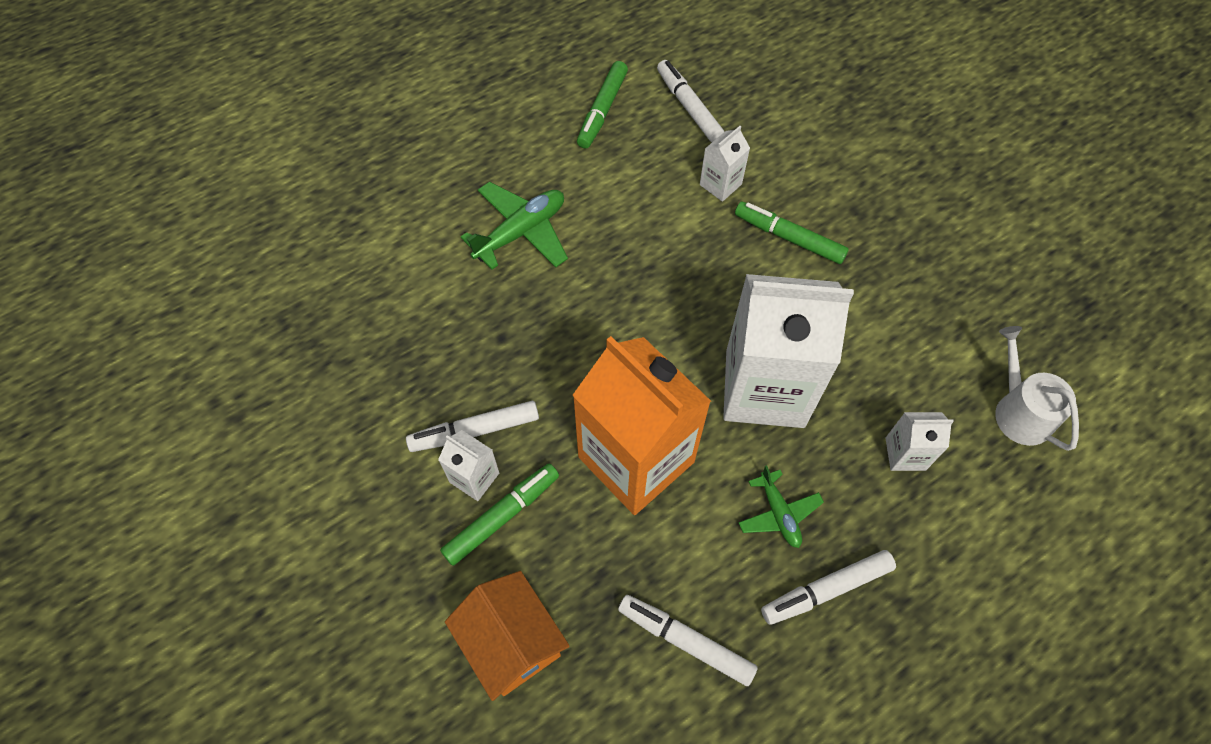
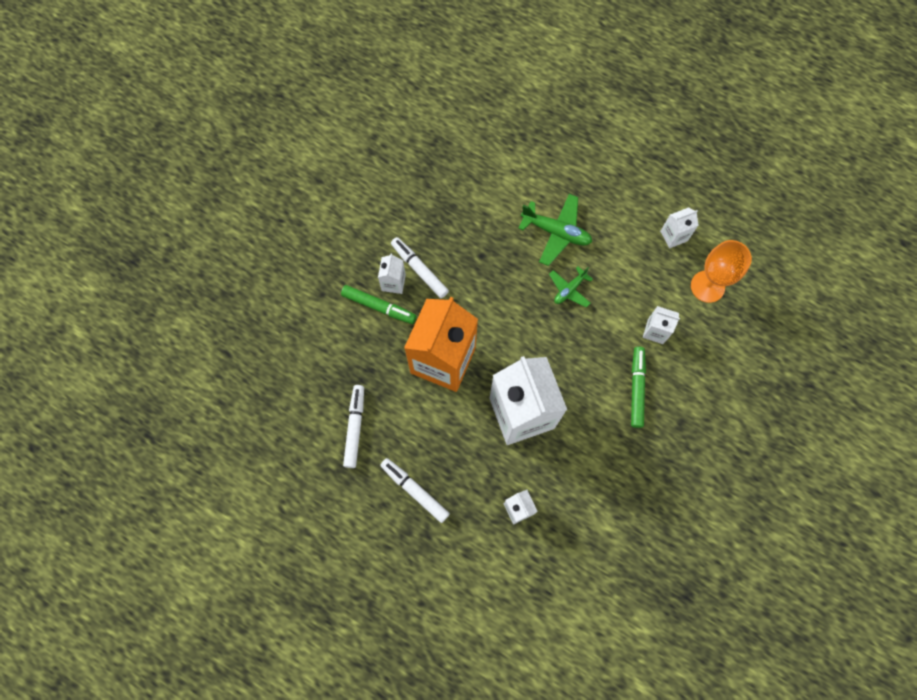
camera: 65 degrees right, 10 degrees up
orange house [445,571,569,701] -> none
green marker [577,61,628,149] -> white carton [660,207,699,248]
white marker [657,60,724,142] -> orange goblet [691,240,752,303]
green plane [739,465,824,548] -> green plane moved to [549,266,593,308]
white watering can [995,326,1079,451] -> none

